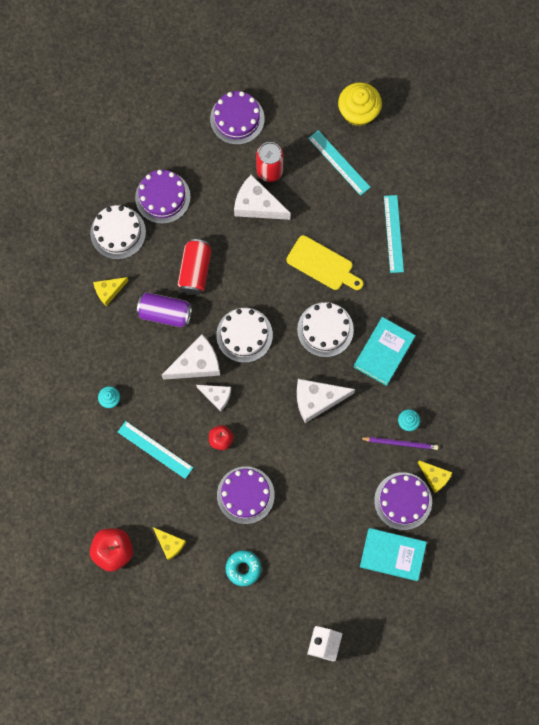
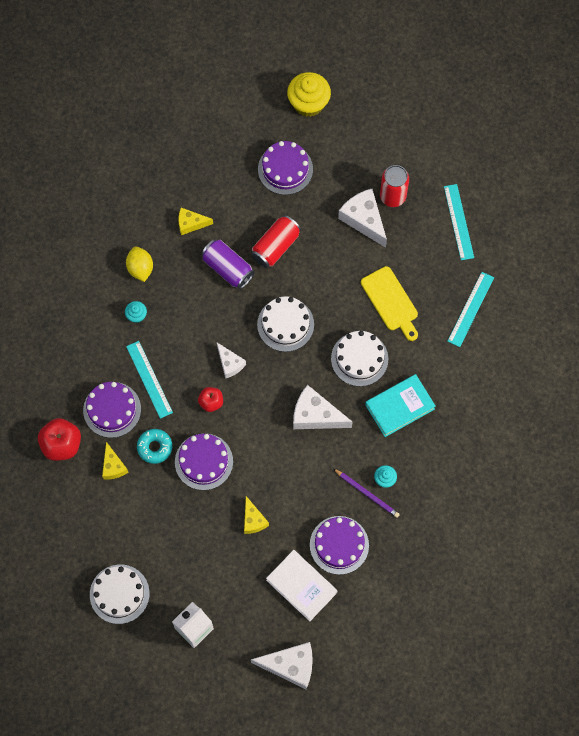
camera: 30 degrees right, 5 degrees down
white cake [90,205,146,259] -> white cake moved to [90,564,150,624]
white cheese [162,334,220,380] -> white cheese moved to [251,642,313,689]
purple cake [210,91,265,145] -> purple cake moved to [83,382,141,438]
turquoise donut [226,550,261,586] -> turquoise donut moved to [137,429,172,464]
yellow cupcake [338,82,382,126] -> yellow cupcake moved to [287,72,331,117]
turquoise book [360,528,427,581] -> white book [266,550,338,621]
yellow cheese [418,460,453,493] -> yellow cheese moved to [244,496,269,534]
none -> yellow lemon [126,246,153,282]

